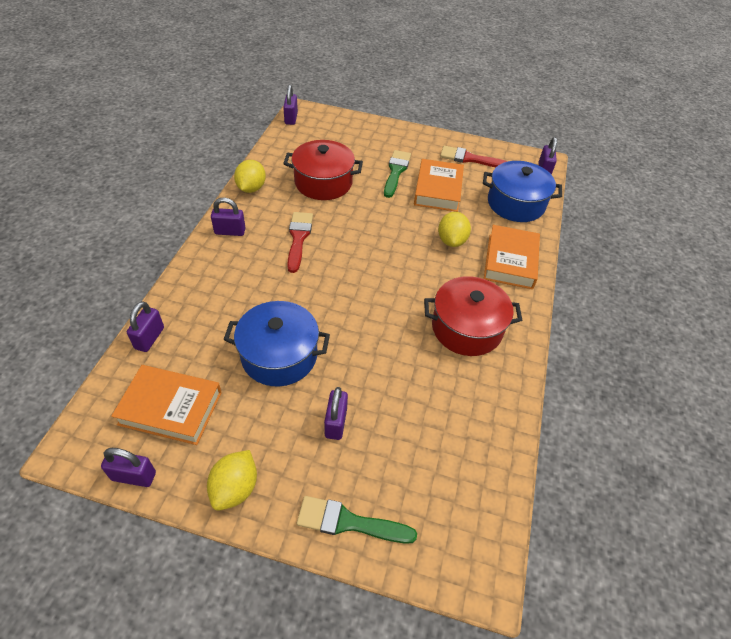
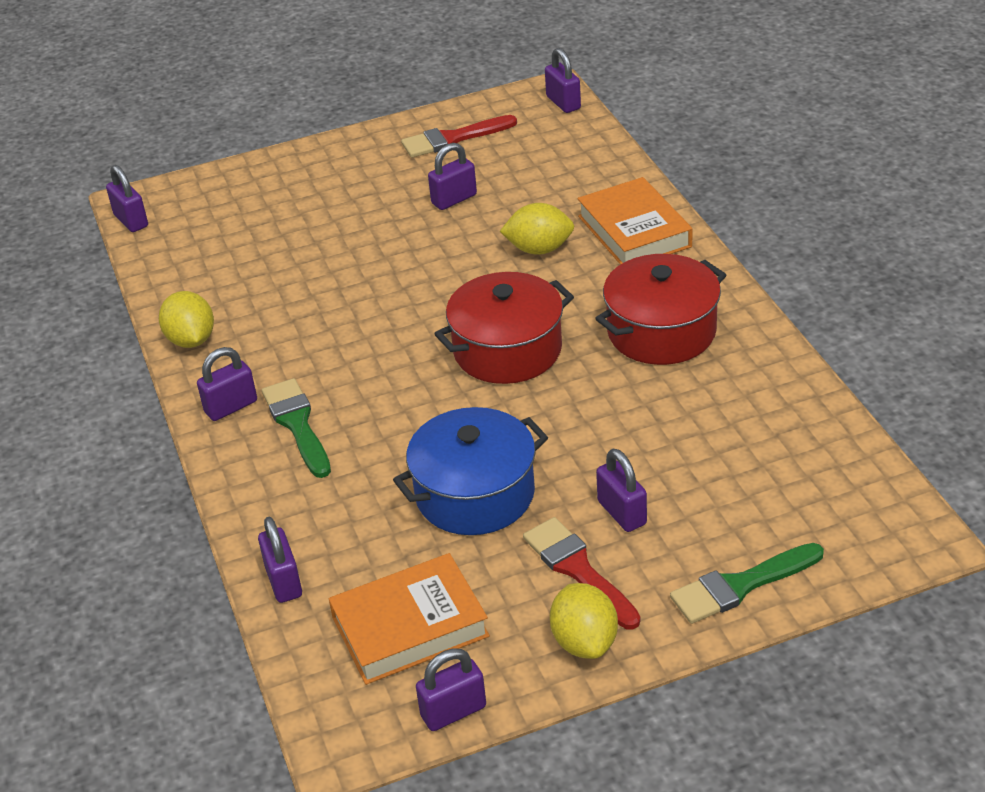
camera: 30 degrees left, 10 degrees down
red pot [283,140,363,200] -> red pot moved to [434,272,574,384]
red brush [287,212,313,273] -> red brush moved to [523,517,641,630]
green brush [384,150,411,198] -> green brush moved to [262,378,331,478]
orange book [414,159,464,212] -> purple padlock [428,143,477,210]
yellow lemon [438,212,471,247] -> yellow lemon turned 60 degrees counterclockwise [500,203,574,255]
blue pot [483,161,562,222] -> none

